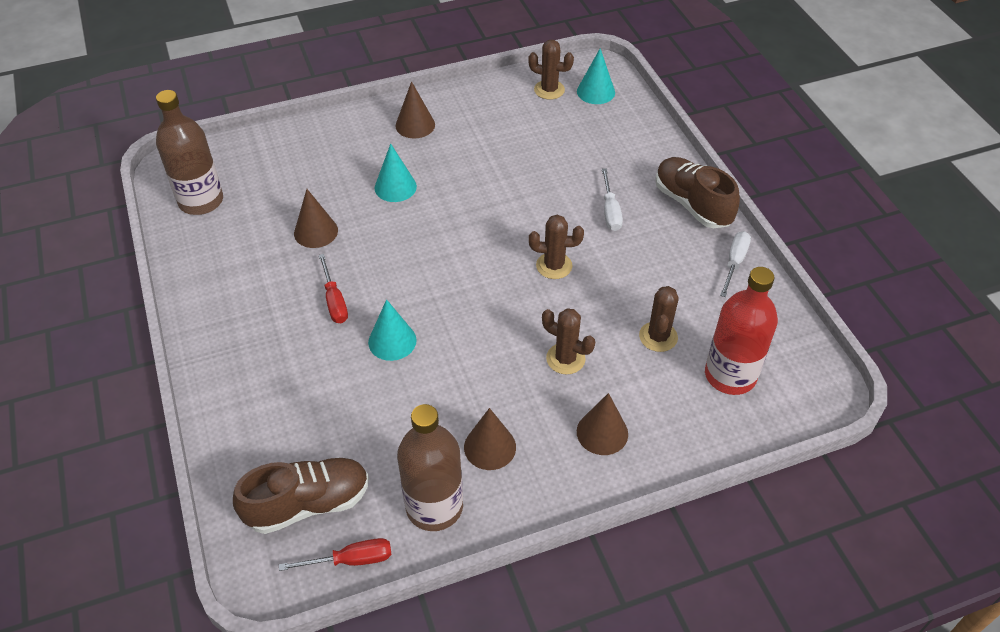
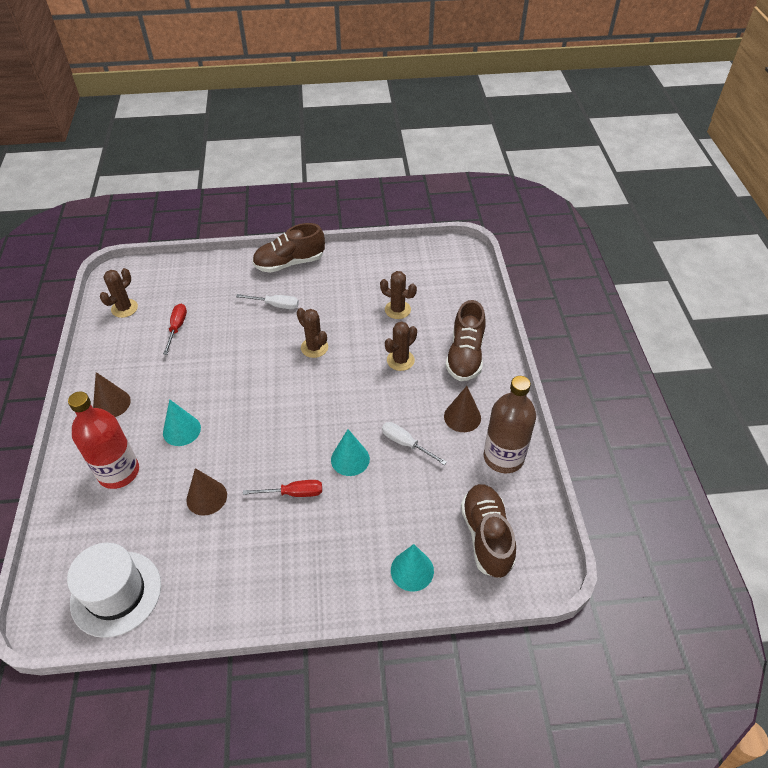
camera: 75 degrees left, 0 degrees up
brown bottle [156,90,223,215] -> white hat [67,543,161,638]
red screwdriver [279,538,392,571] -> red screwdriver moved to [163,304,187,355]
brown cactus [529,215,584,279] -> brown cactus turned 60 degrees counterclockwise [297,308,328,358]
turquoise cone [577,48,615,104] -> turquoise cone moved to [391,544,434,591]
brown cone [577,393,628,455] -> brown shoe [445,300,486,381]
red bottle [705,267,778,395] -> red bottle moved to [68,392,139,489]
white screwdriver [720,231,751,297] -> white screwdriver moved to [382,422,447,465]

